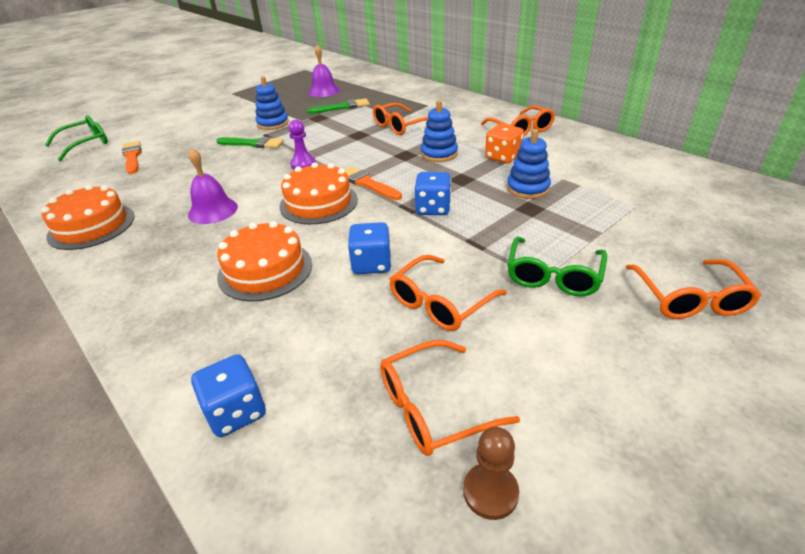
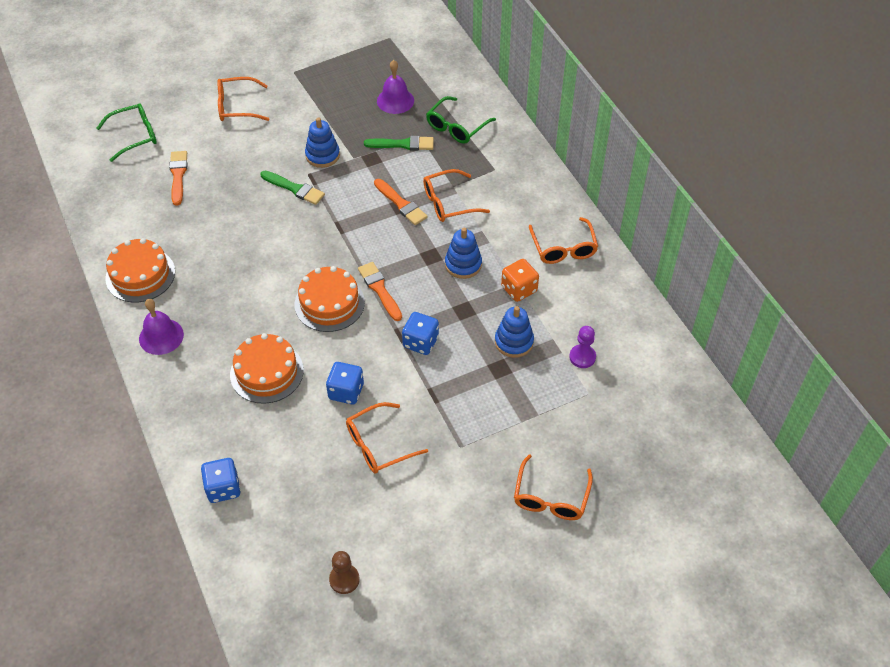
camera: 15 degrees right, 15 degrees up
purple bell [188,148,238,224] -> purple bell moved to [139,299,184,355]
purple pawn [289,120,316,169] -> purple pawn moved to [569,326,596,368]
orange glasses [380,340,520,456] -> orange glasses moved to [217,77,269,121]
green glasses [507,237,607,296] -> green glasses moved to [426,96,496,144]
none -> orange brush [374,179,428,225]

